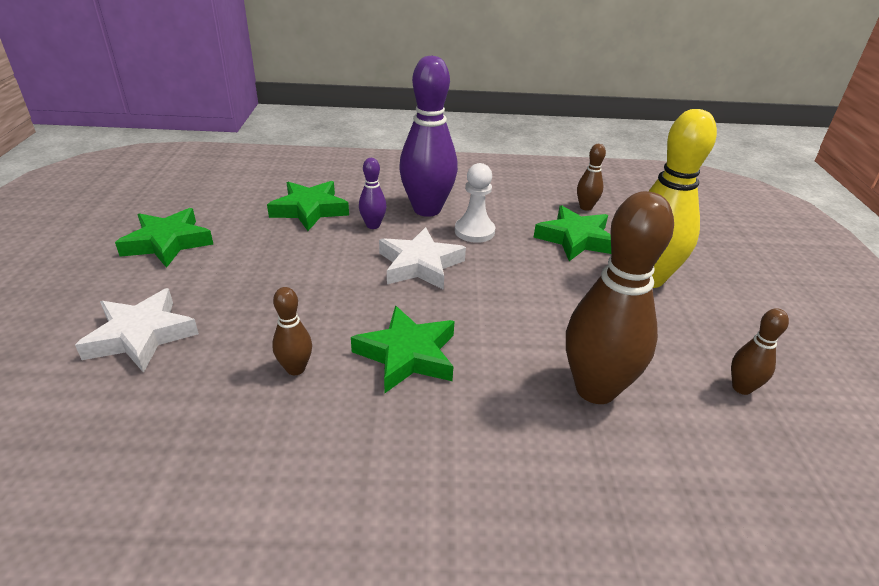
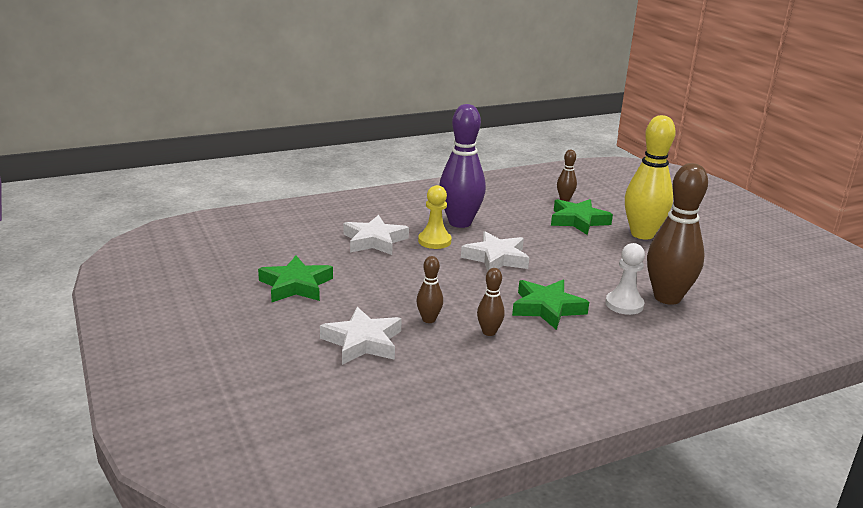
camera: 25 degrees left, 10 degrees down
green star [267,181,349,231] -> white star [343,215,409,255]
purple bowling pin [359,158,387,229] -> yellow pawn [418,185,452,249]
white pawn [455,163,495,243] -> white pawn moved to [605,243,645,315]
brown bowling pin [731,308,789,395] -> brown bowling pin moved to [416,256,443,323]

